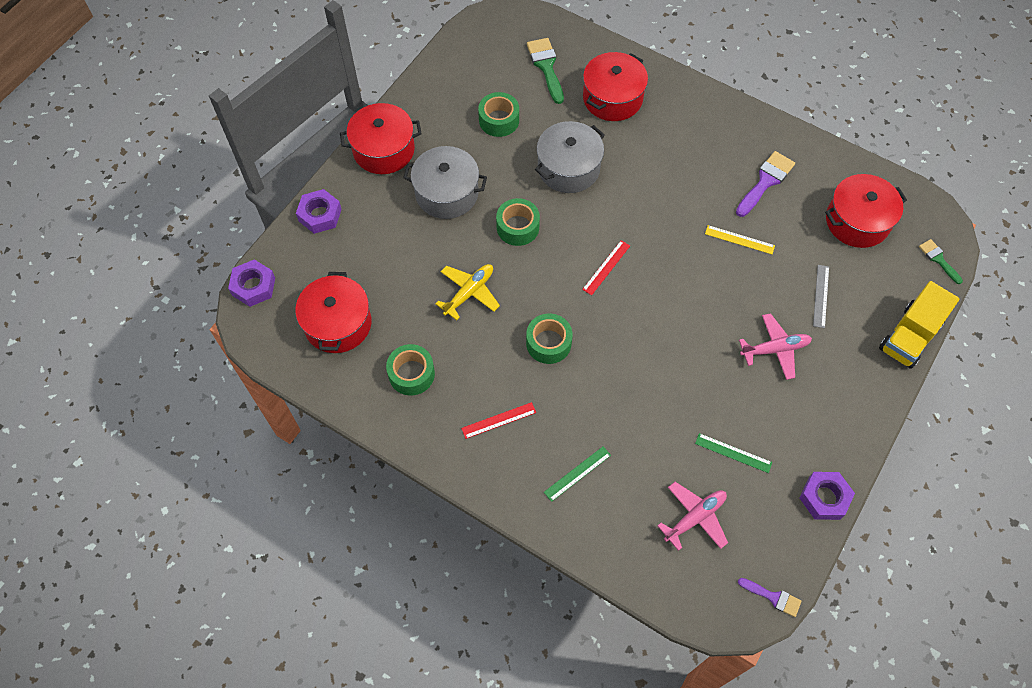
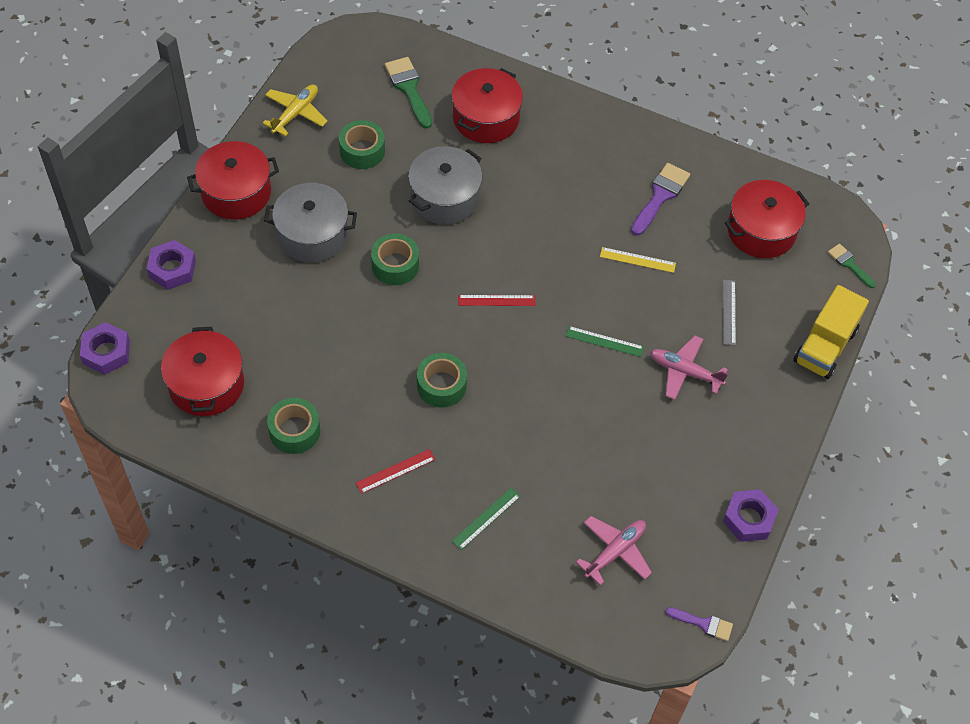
camera: 10 degrees left, 5 degrees down
yellow plane [435,264,500,320] -> yellow plane moved to [263,84,328,137]
red ruler [582,240,630,295] -> red ruler turned 60 degrees clockwise [458,295,536,306]
green ruler [695,433,772,473] -> green ruler moved to [566,326,644,357]
pink plane [739,313,812,380] -> pink plane turned 135 degrees counterclockwise [650,335,728,400]

